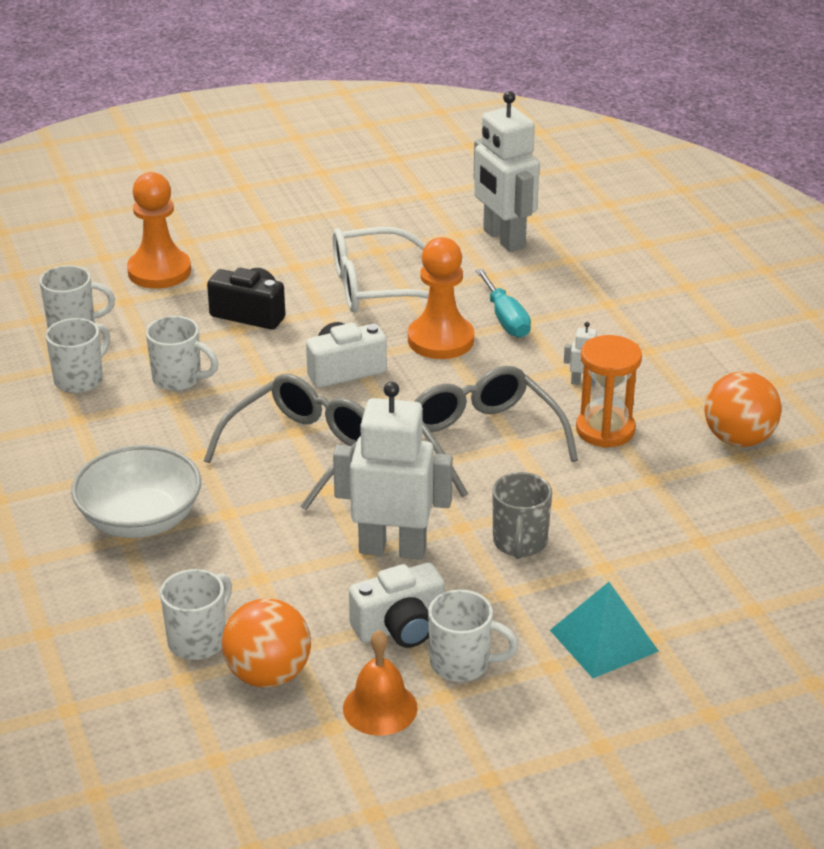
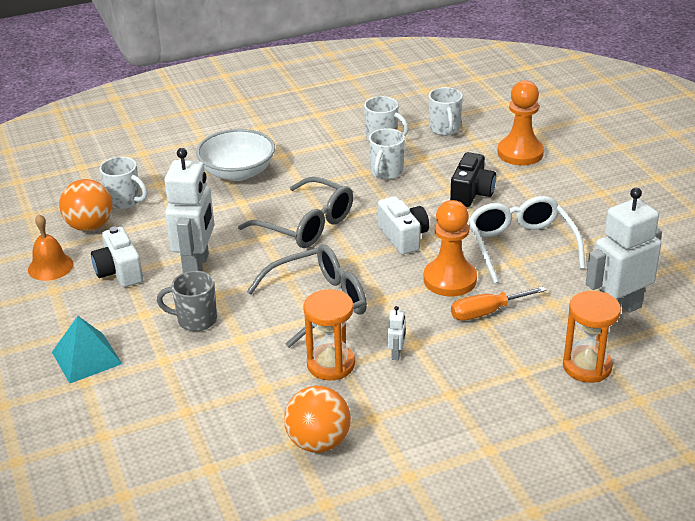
camera: 90 degrees right, 0 degrees up
white mug [428,590,519,682] -> none
turquoise screwdriver [475,268,531,338] -> orange screwdriver [451,286,546,321]
none -> orange hourglass [563,291,621,383]

